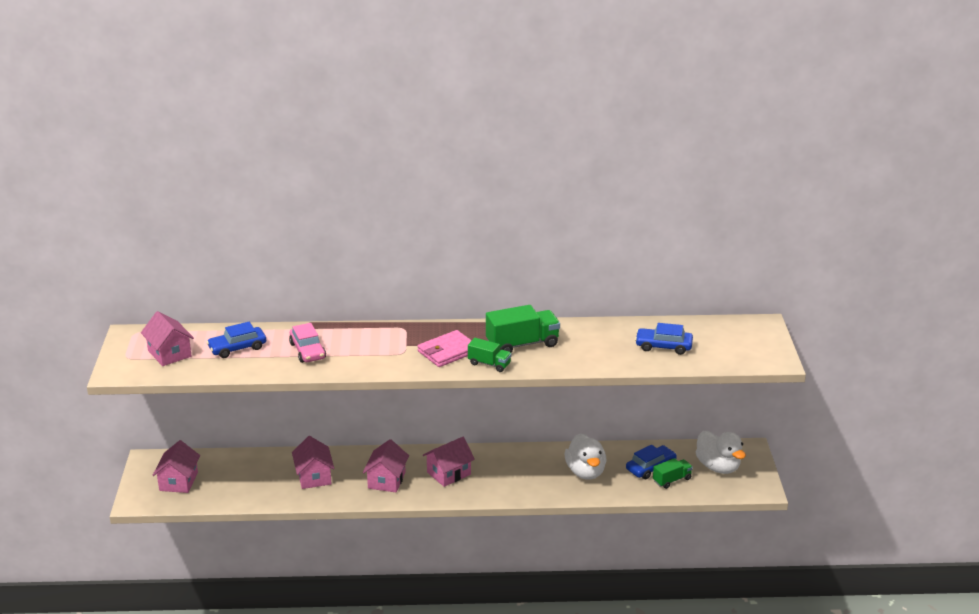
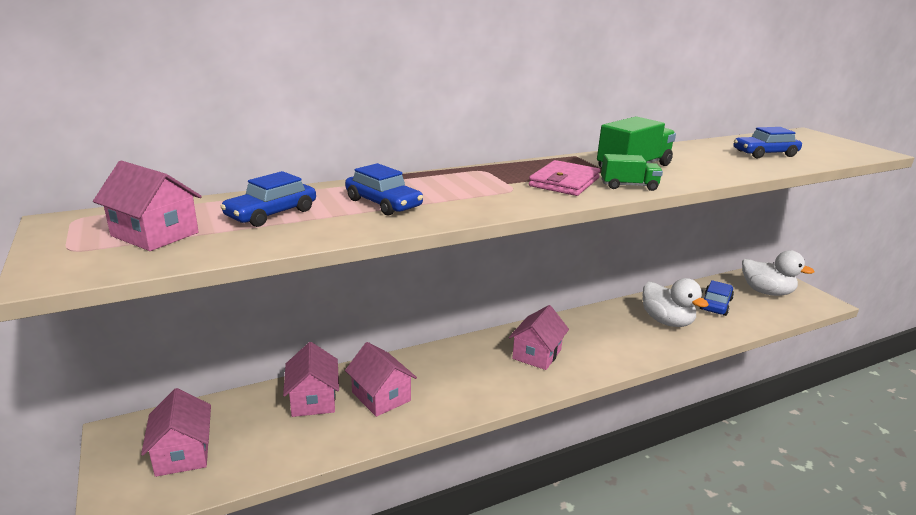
camera: 25 degrees left, 5 degrees down
pink car [289,323,326,363] -> blue car [345,163,423,215]
pink house [363,439,409,492] -> pink house moved to [283,342,339,417]
green truck [653,458,693,489] -> none

